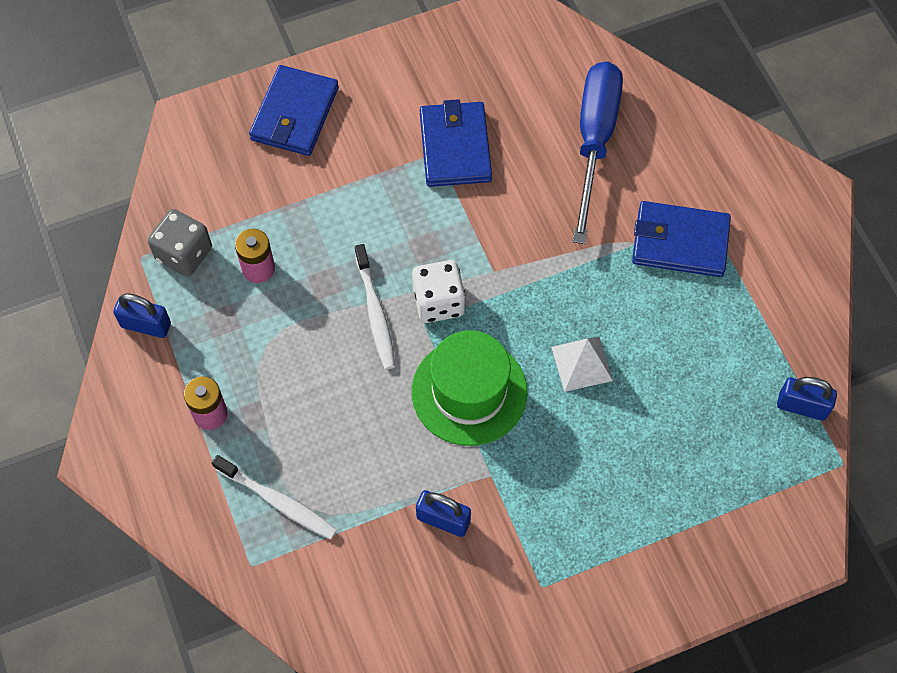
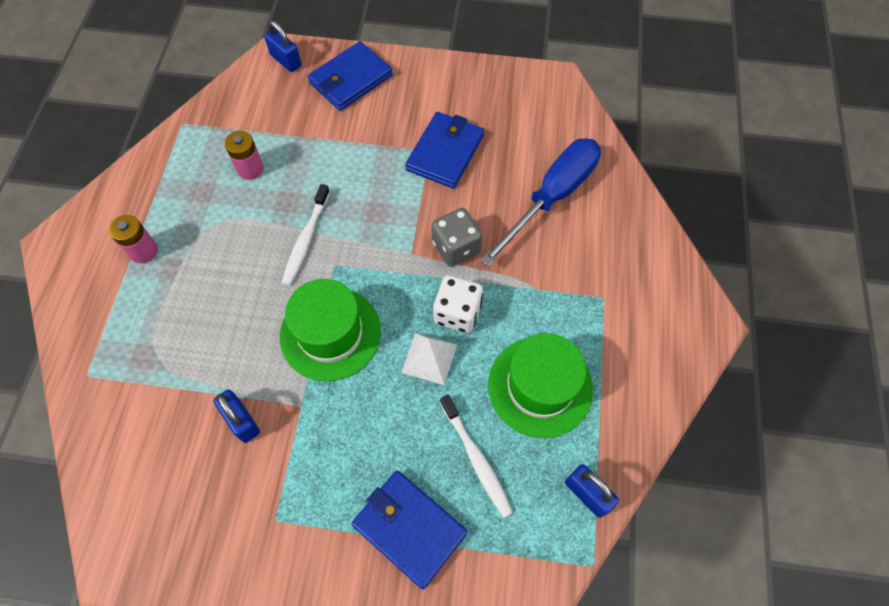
camera: 30 degrees right, 0 degrees up
blue padlock [113,293,171,338] -> blue padlock moved to [264,21,301,72]
grey dice [148,209,212,277] -> grey dice moved to [431,208,482,267]
white toothbrush [212,455,337,540] -> white toothbrush moved to [440,395,513,518]
white dice [412,260,465,323] -> white dice moved to [433,275,483,333]
blue wallet [632,201,731,277] -> blue wallet moved to [351,470,467,589]
none -> green hat [488,333,593,438]

